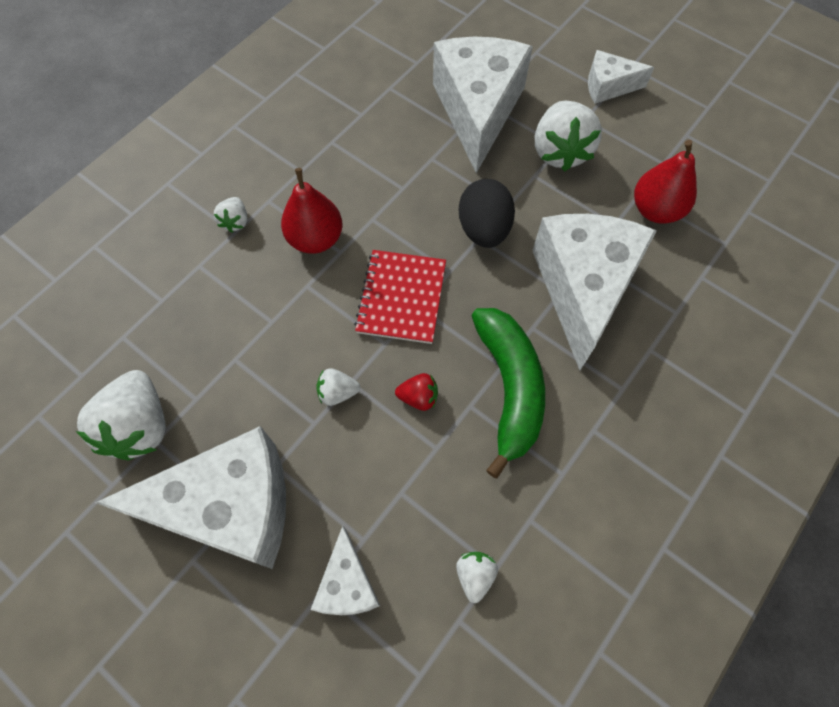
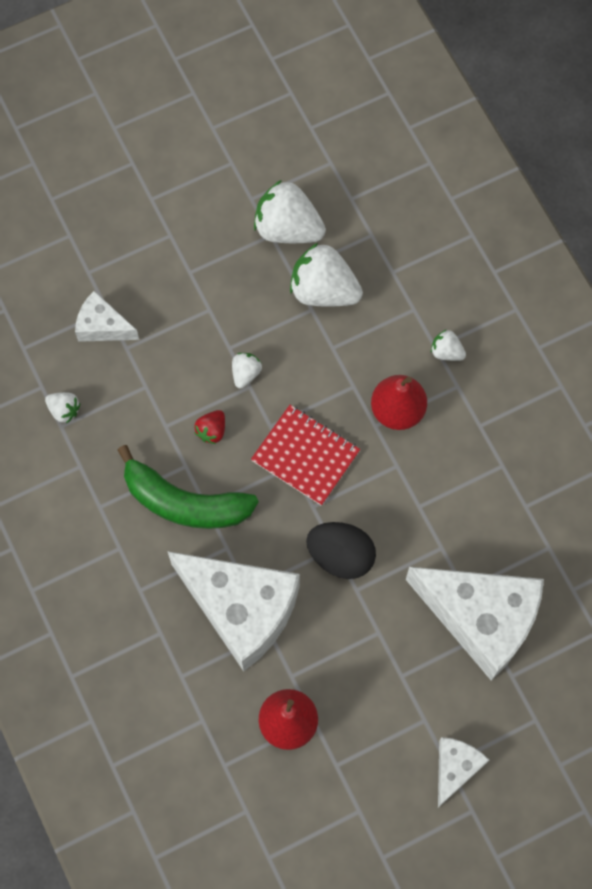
camera: 115 degrees right, 5 degrees up
white cheese [95,426,286,569] -> none
white strawberry [535,101,602,171] -> white strawberry moved to [290,243,363,307]

